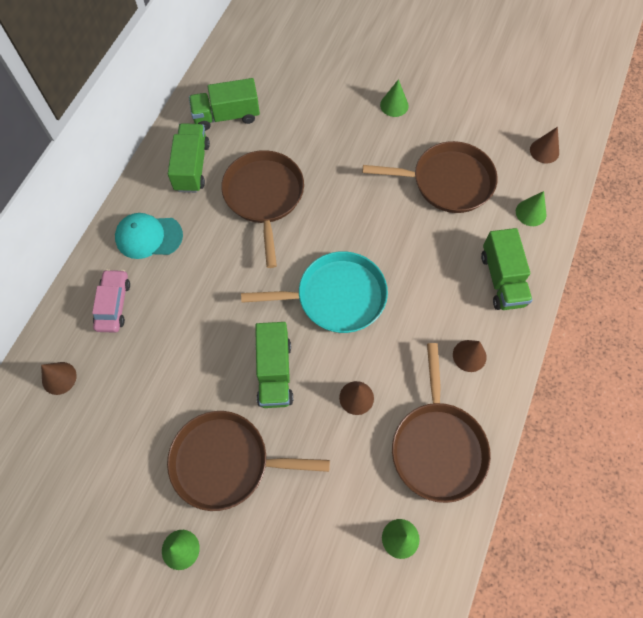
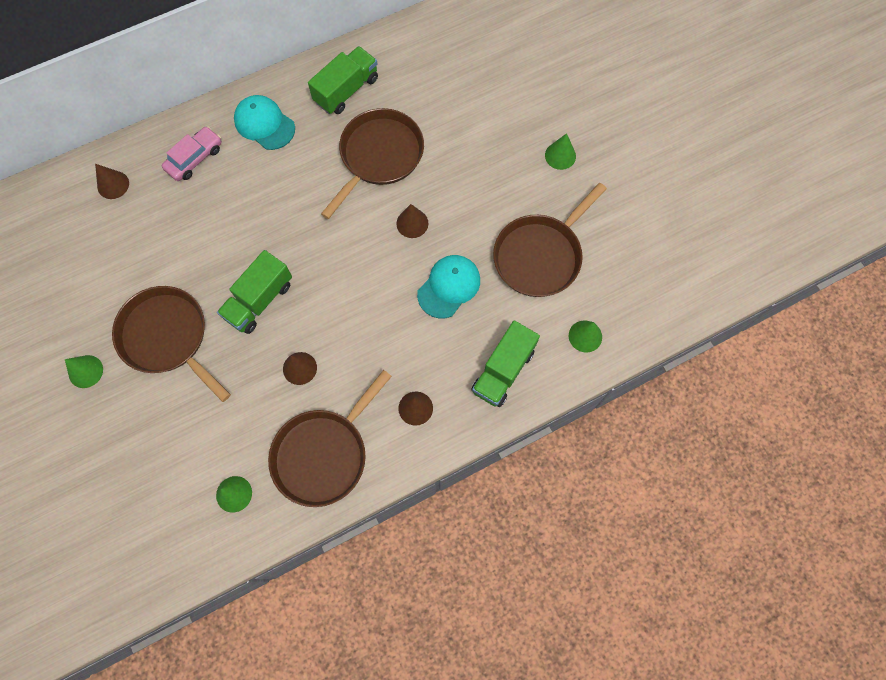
camera: 40 degrees right, 5 degrees up
green truck [189,78,260,131] -> none
turquoise pan [241,251,388,333] -> none
brown pan [363,141,498,213] -> brown pan turned 90 degrees clockwise [493,183,607,297]
brown cone [530,127,559,164] -> brown cone moved to [396,204,429,238]
none -> turquoise cap [417,255,480,318]

